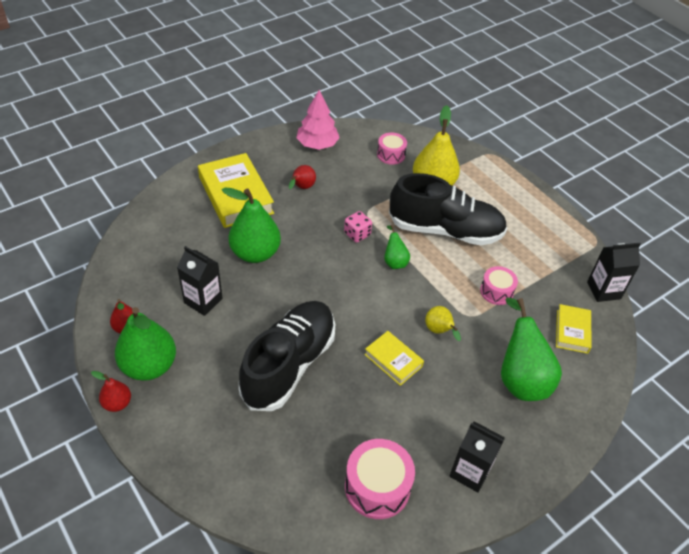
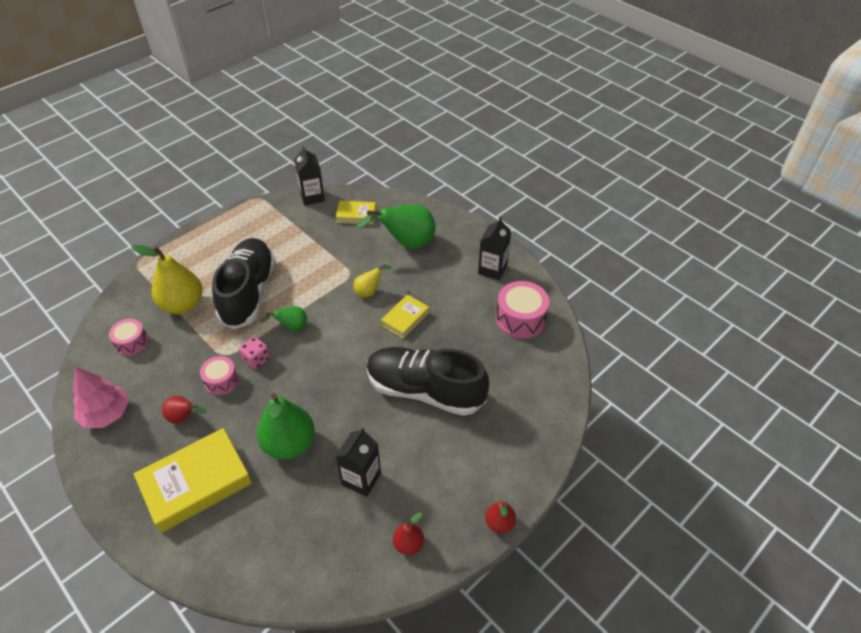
camera: 95 degrees left, 0 degrees up
green pear [115,307,176,381] -> none
pink drum [480,266,518,305] -> pink drum moved to [200,356,239,395]

